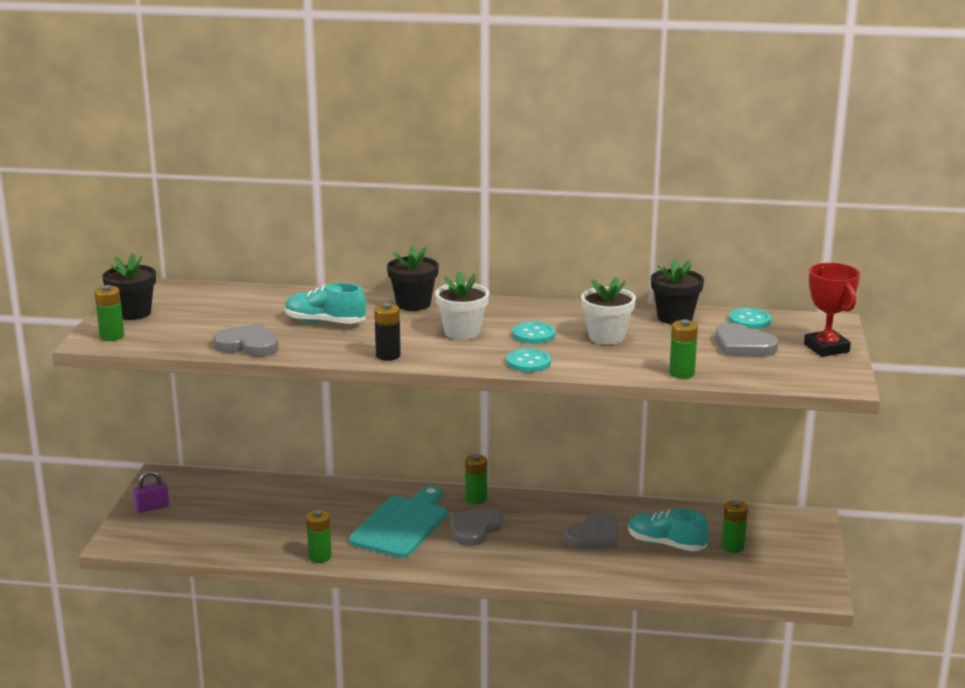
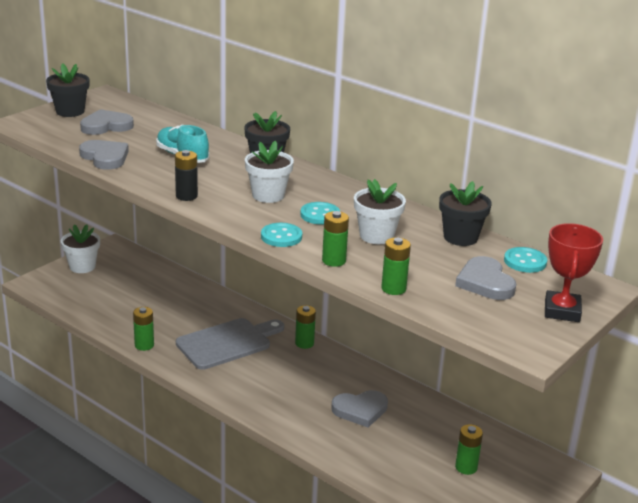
camera: 30 degrees right, 5 degrees up
green battery [95,285,124,341] -> green battery moved to [322,211,349,267]
purple padlock [133,471,169,513] -> white flower pot [61,224,100,273]
turquoise cutting board [349,486,447,558] -> grey cutting board [176,318,284,370]
grey heart [451,508,503,546] -> grey heart moved to [80,109,134,135]
turquoise shoe [628,509,709,551] -> none

